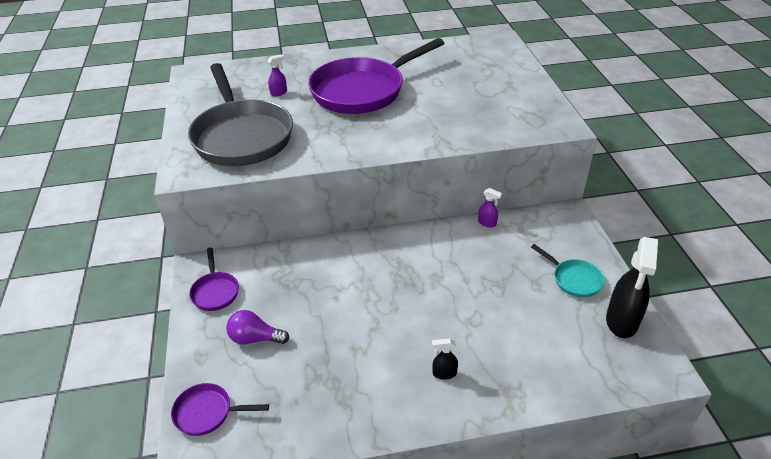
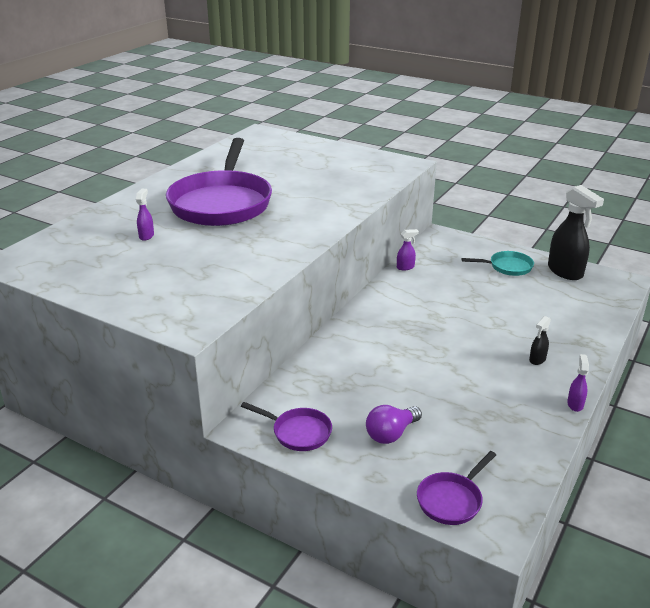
camera: 50 degrees left, 10 degrees down
grey pan [188,63,293,166] -> none
none -> purple spray bottle [567,354,589,412]

